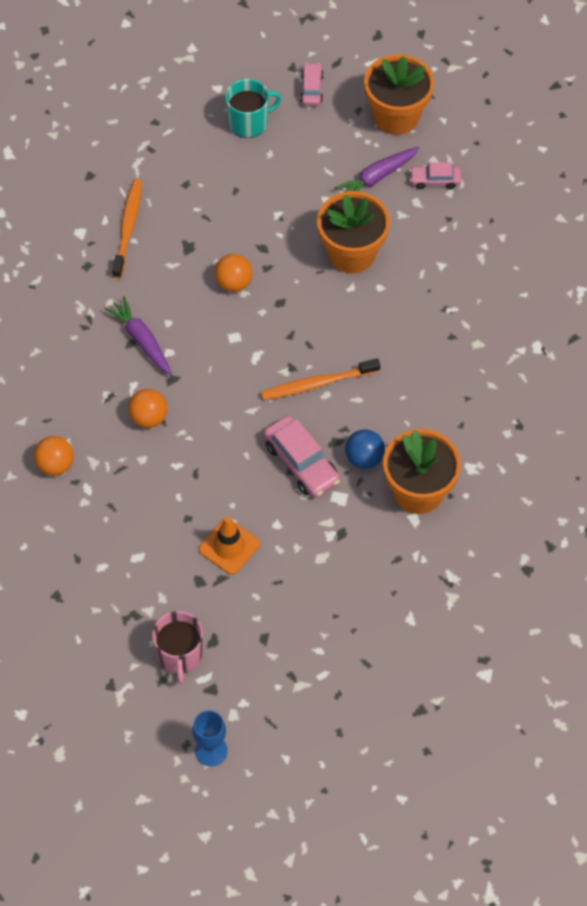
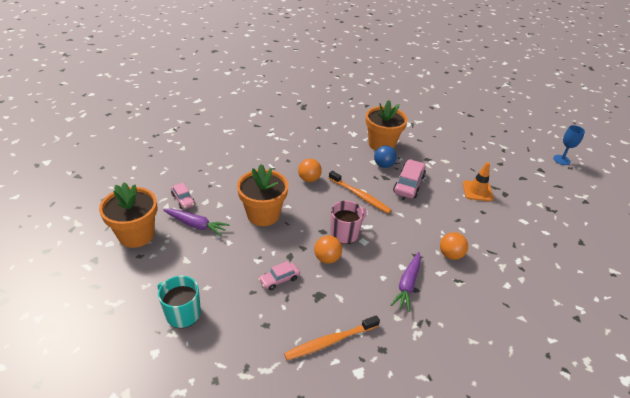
camera: 125 degrees left, 20 degrees down
orange ball [34,436,74,476] -> orange ball moved to [298,159,322,182]
pink mug [152,611,203,684] -> pink mug moved to [330,201,367,244]
pink car [300,63,324,106] -> pink car moved to [258,261,300,290]

